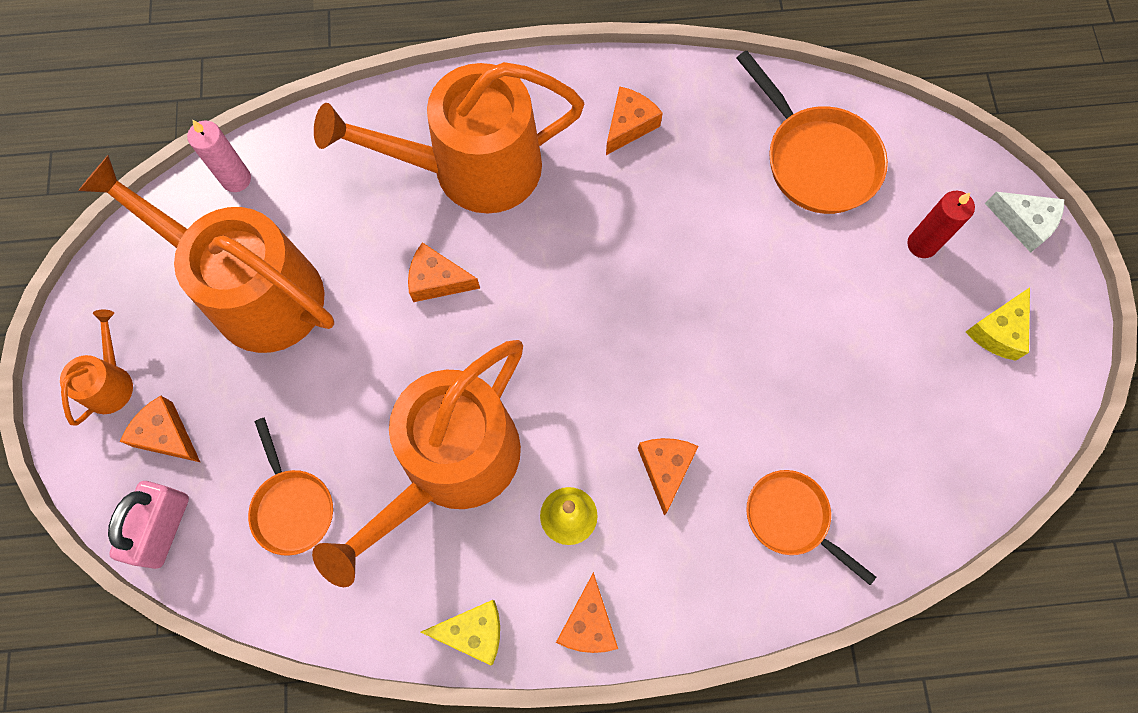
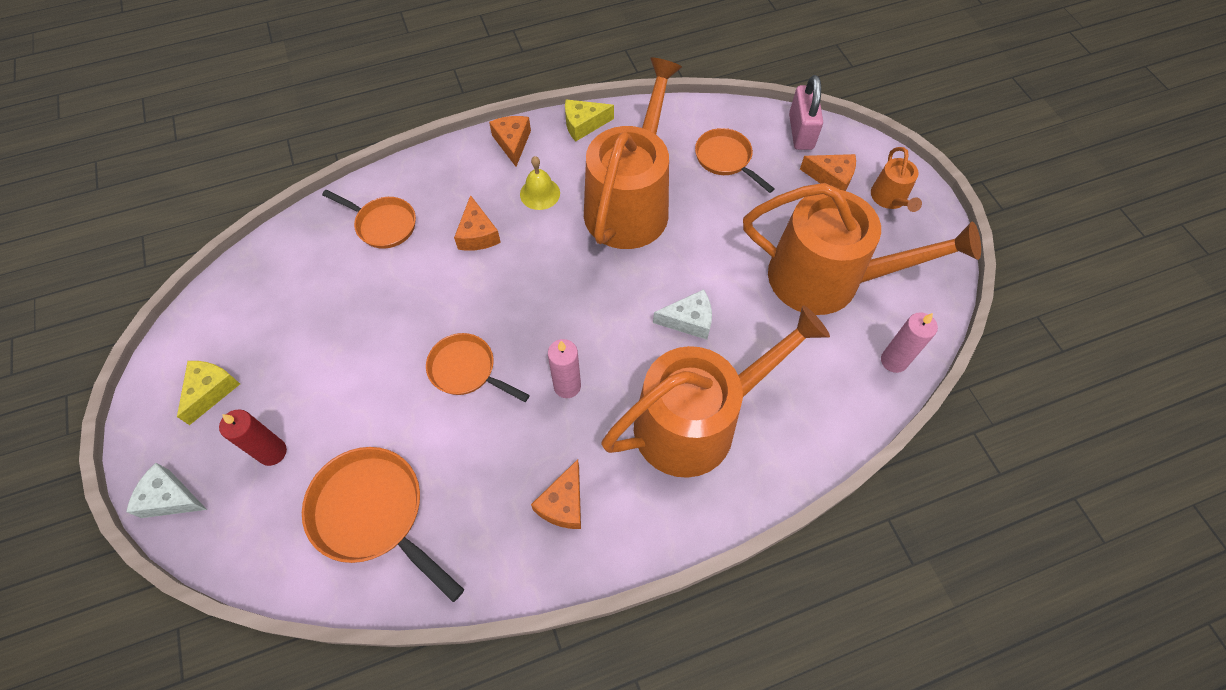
camera: 165 degrees right, 10 degrees down
orange cheese [408,242,480,302] -> white cheese [653,289,712,340]
none -> orange pan [426,333,530,402]
none -> pink candle [548,339,581,398]

